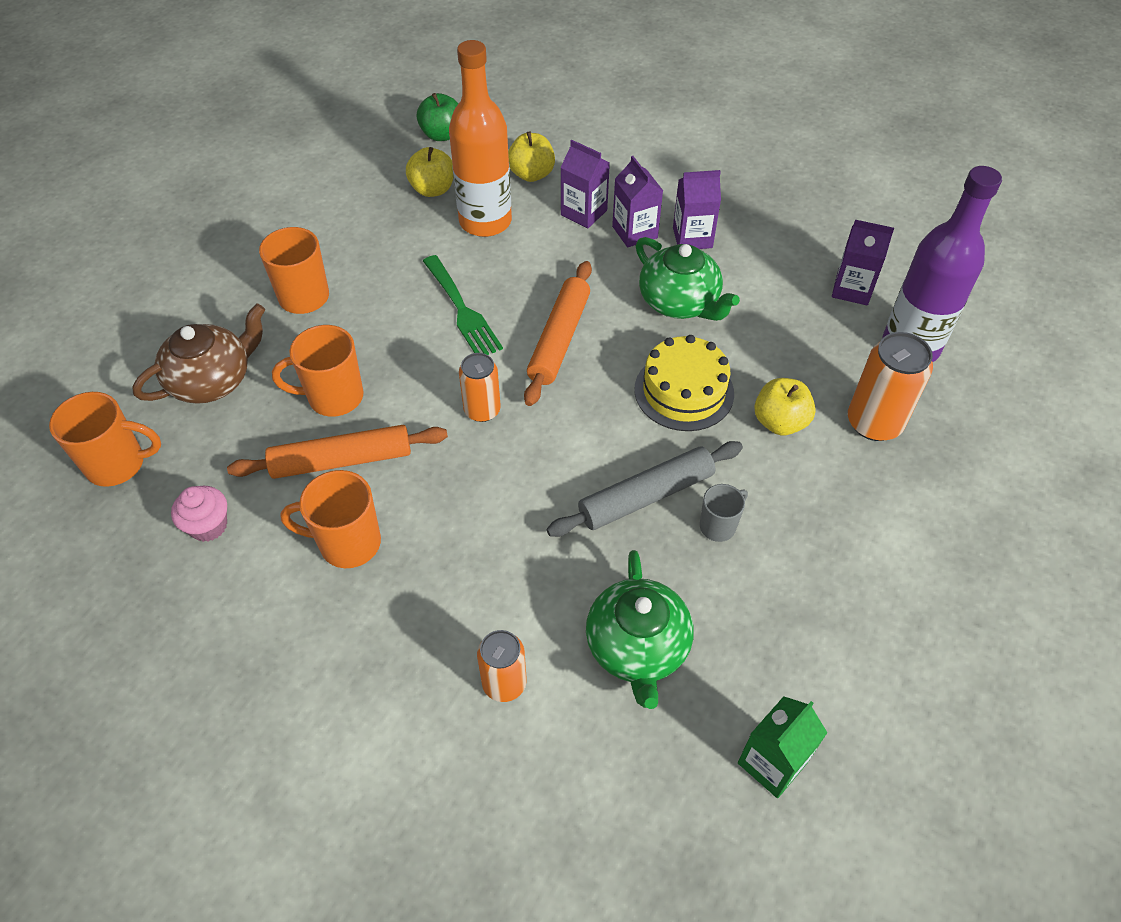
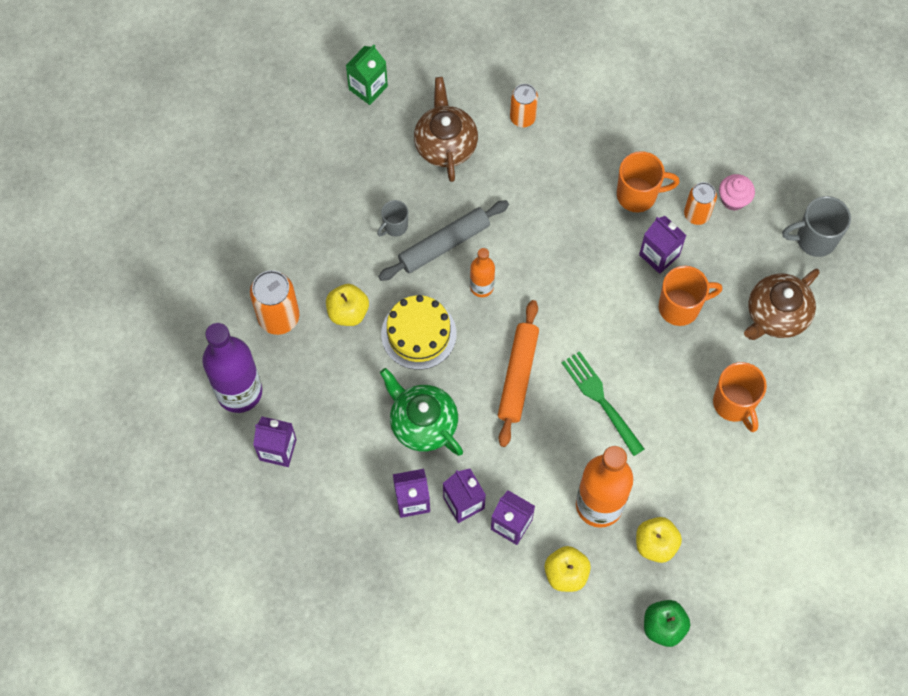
camera: 175 degrees right, 15 degrees up
orange mug [49,392,161,487] -> grey mug [782,196,851,257]
orange rolling pin [227,425,448,479] -> purple carton [639,216,687,274]
orange can [459,353,501,422] -> orange can moved to [684,182,717,225]
green teapot [586,550,694,709] -> brown teapot [414,77,478,182]
none -> orange bottle [470,248,495,297]

